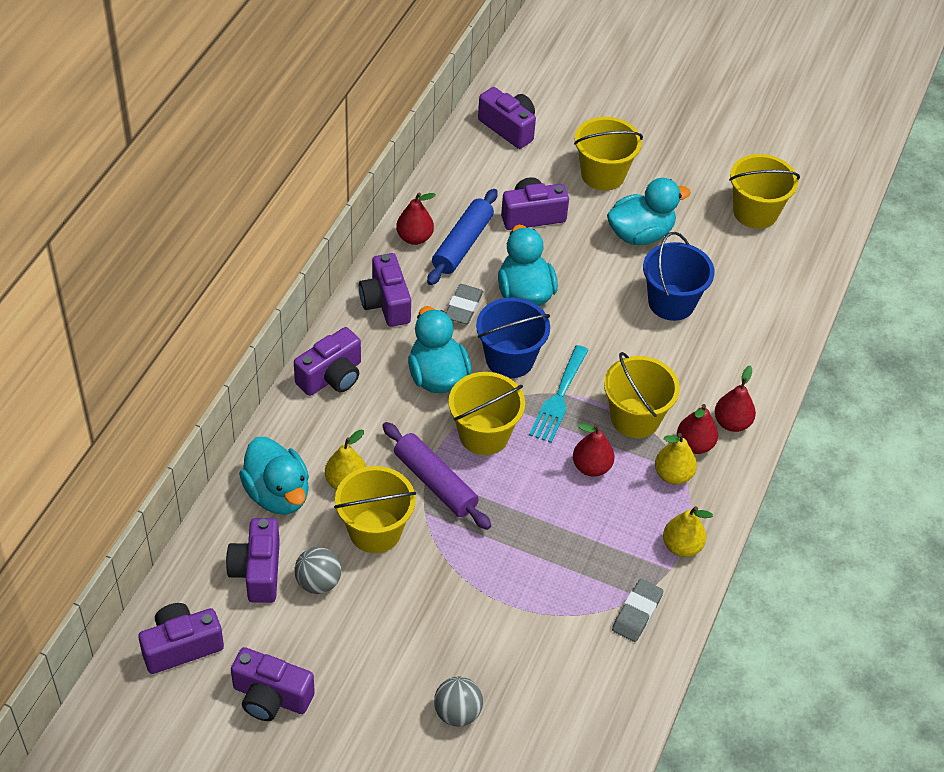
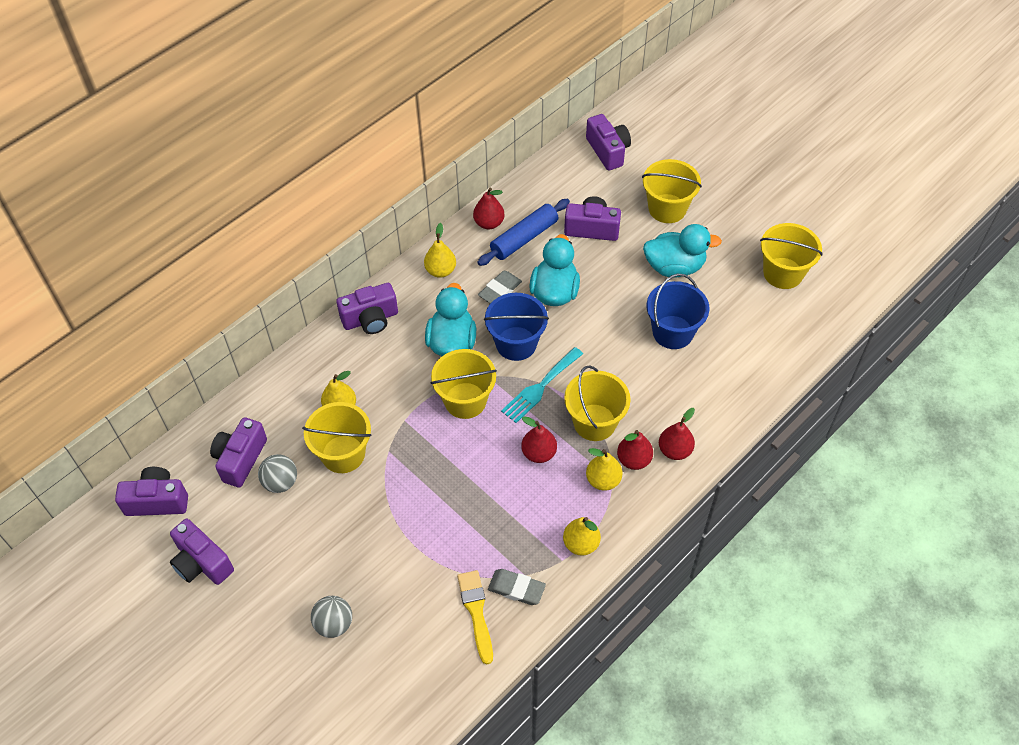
camera: 25 degrees right, 5 degrees up
turquoise duck [239,437,309,515] -> none
purple camera [359,253,411,327] -> yellow pear [424,223,456,278]
purple rolling pin [382,422,491,530] -> none
grey eraser [612,579,663,642] -> grey eraser turned 60 degrees clockwise [488,569,546,605]
none -> yellow brush [457,570,493,665]

